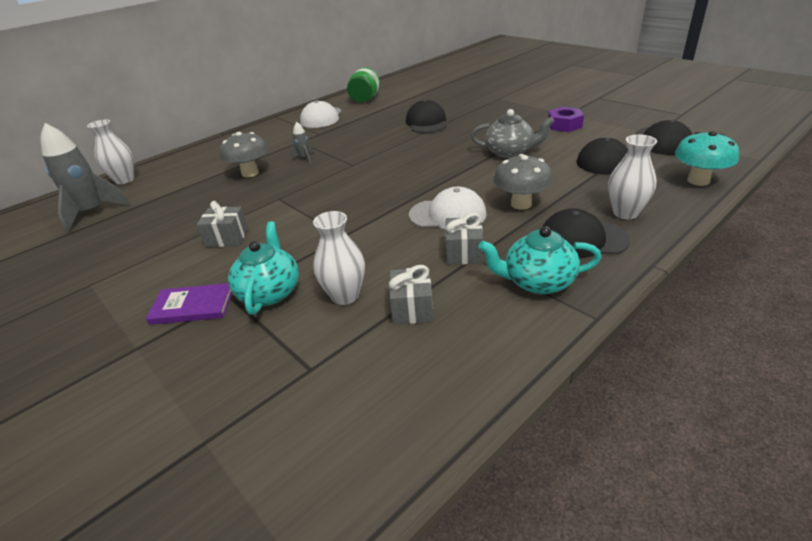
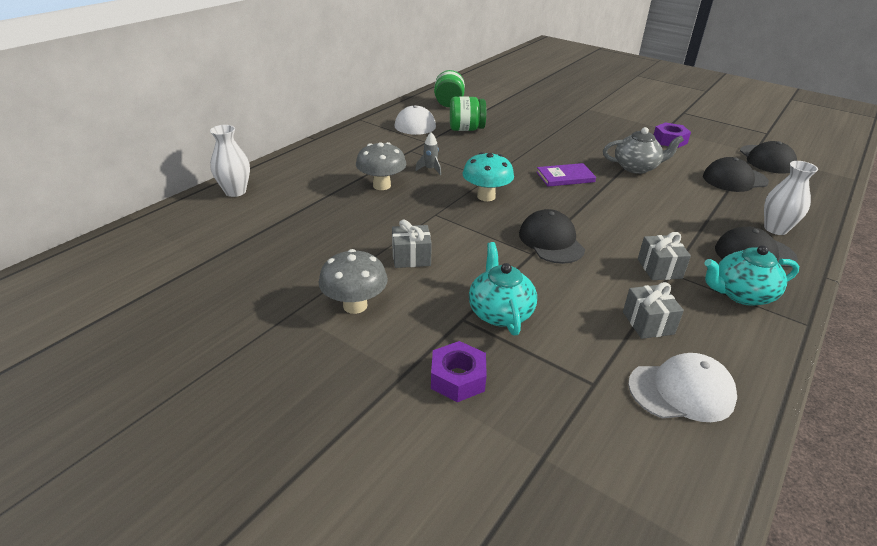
camera: 15 degrees left, 0 degrees up
grey rocket [41,123,130,232] -> none
purple book [146,283,232,325] -> purple book moved to [537,163,596,187]
white vase [313,211,365,305] -> none
black cap [406,100,447,133] -> black cap moved to [519,209,585,264]
white cap [409,187,487,229] -> white cap moved to [628,353,737,422]
grey mushroom [494,154,553,210] -> grey mushroom moved to [319,249,388,314]
turquoise mushroom [675,131,739,186] -> turquoise mushroom moved to [463,152,514,201]
none -> purple nut [431,341,487,402]
none -> green jar [450,96,486,131]

